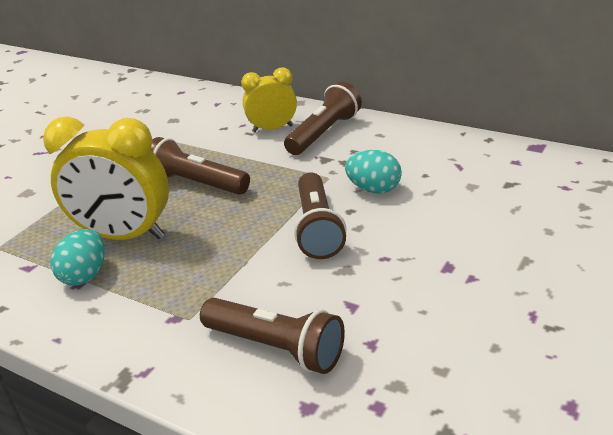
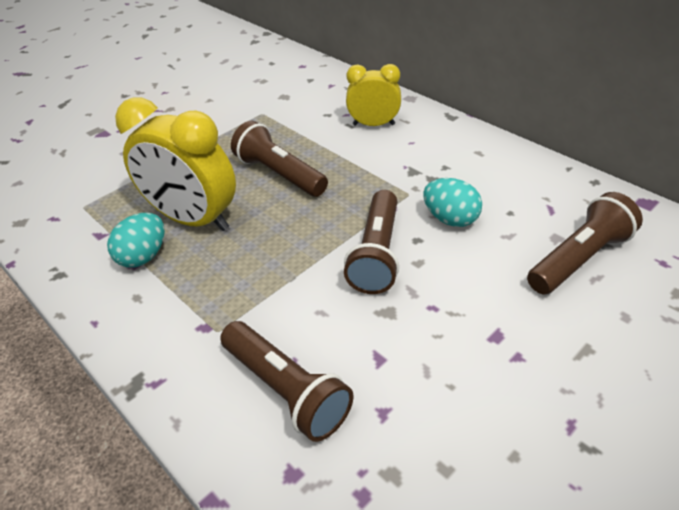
camera: 15 degrees right, 10 degrees up
brown flashlight [284,81,362,155] -> brown flashlight moved to [527,192,643,295]

